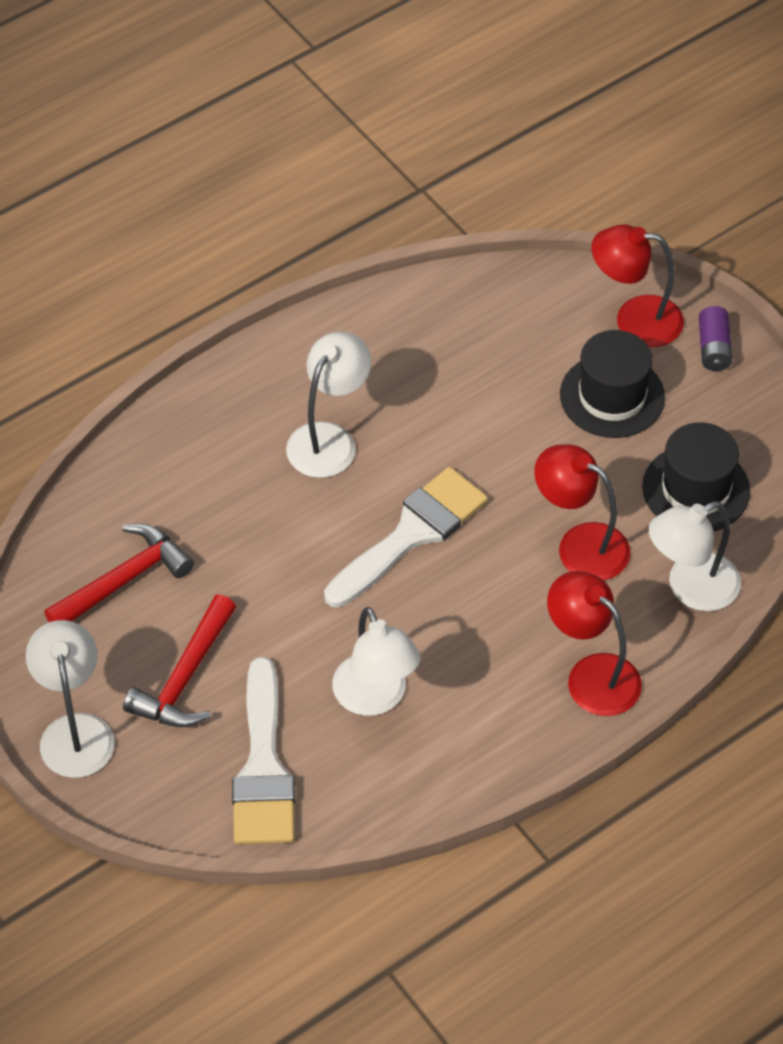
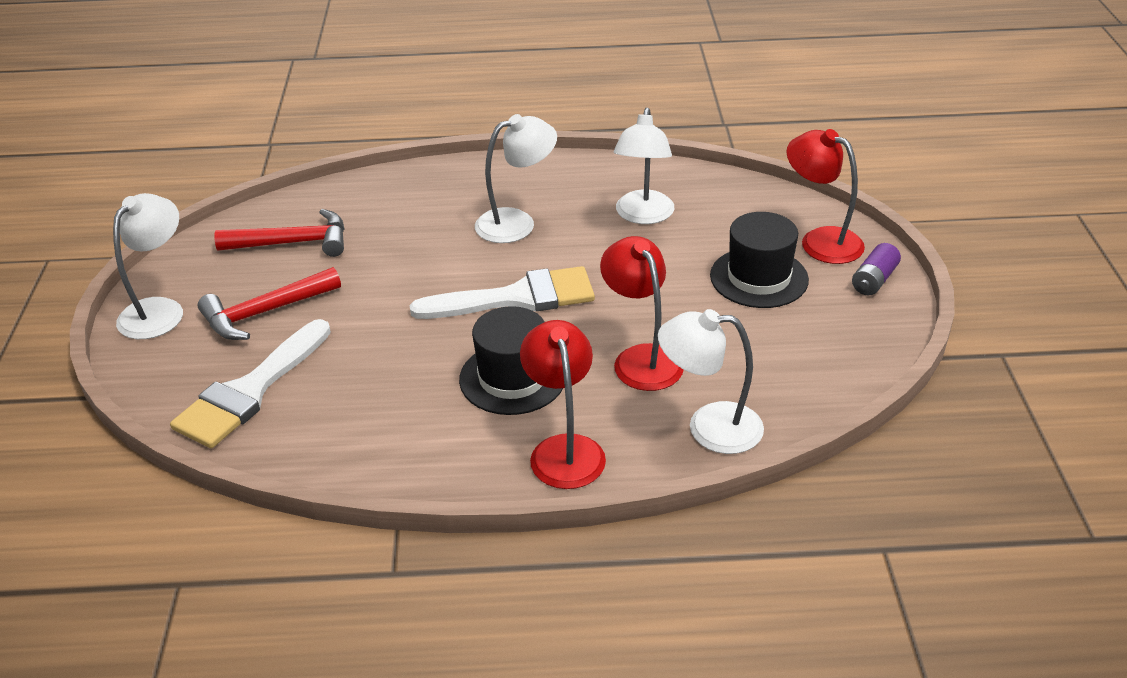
camera: 35 degrees right, 15 degrees down
white lamp [332,607,421,716] -> white lamp moved to [614,108,674,224]
black hat [642,422,750,531] -> black hat moved to [459,306,563,415]

